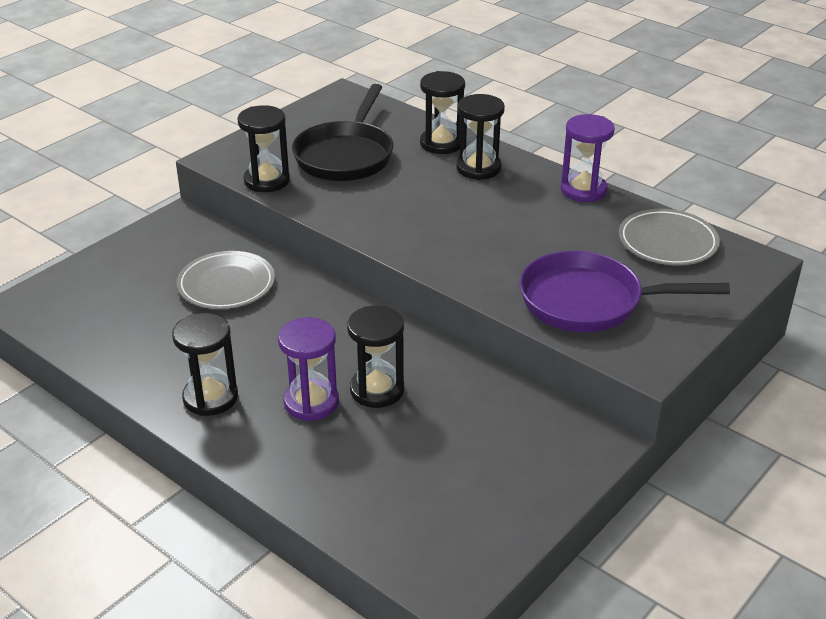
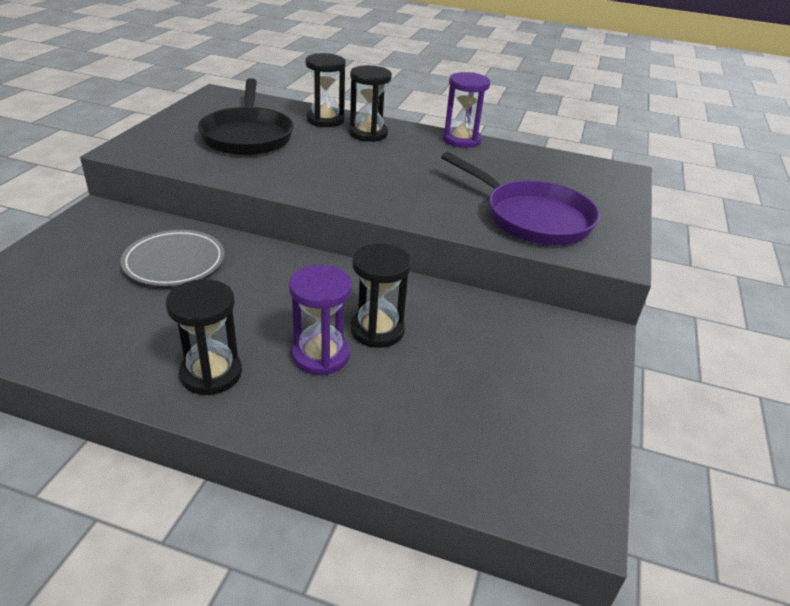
camera: 25 degrees left, 0 degrees up
black hourglass [237,105,290,192] -> none
purple pan [519,251,730,332] -> purple pan turned 120 degrees counterclockwise [441,152,600,245]
grey plate [619,209,720,265] -> none

